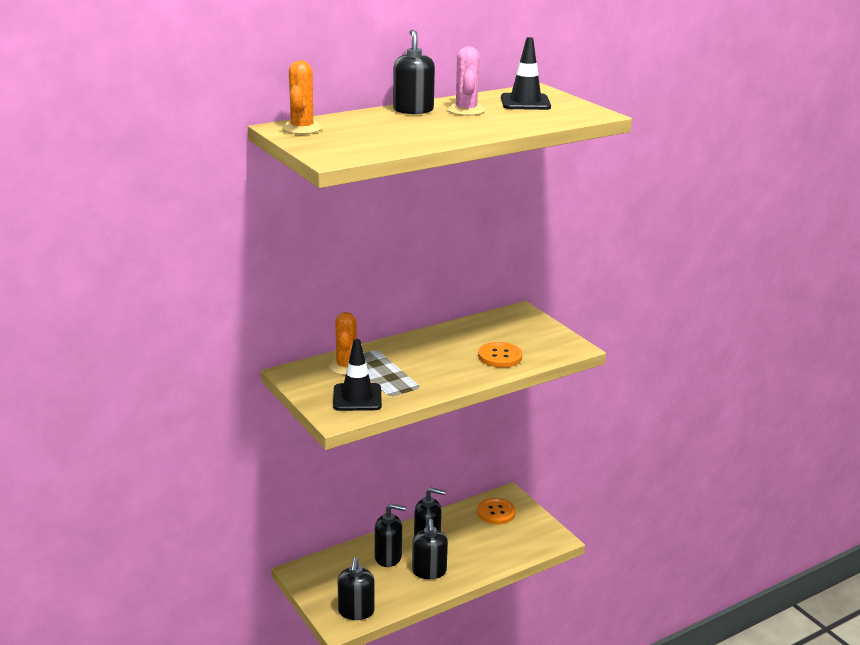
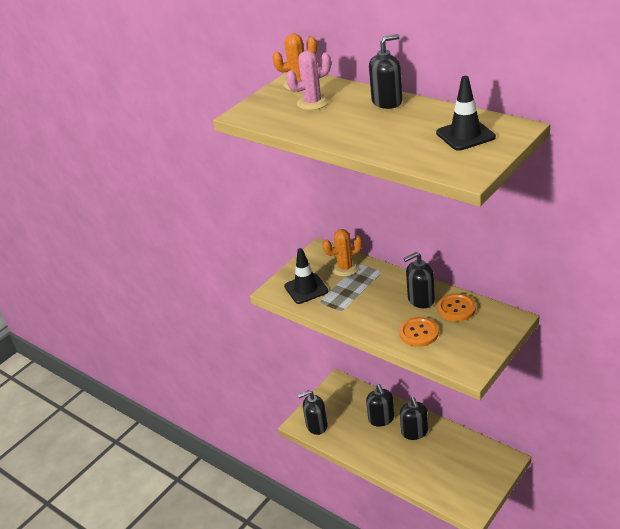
camera: 75 degrees right, 10 degrees up
black soap dispenser [412,519,448,579] -> black soap dispenser moved to [404,252,435,308]
pink cactus [448,46,485,116] -> pink cactus moved to [286,50,331,110]
orange button [477,498,516,524] -> orange button moved to [437,293,476,322]

